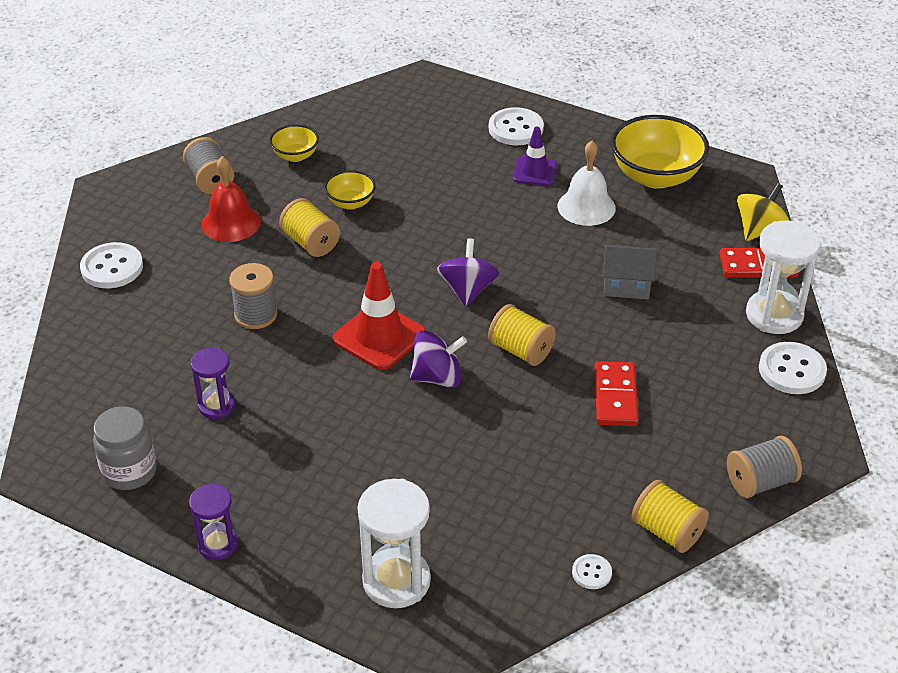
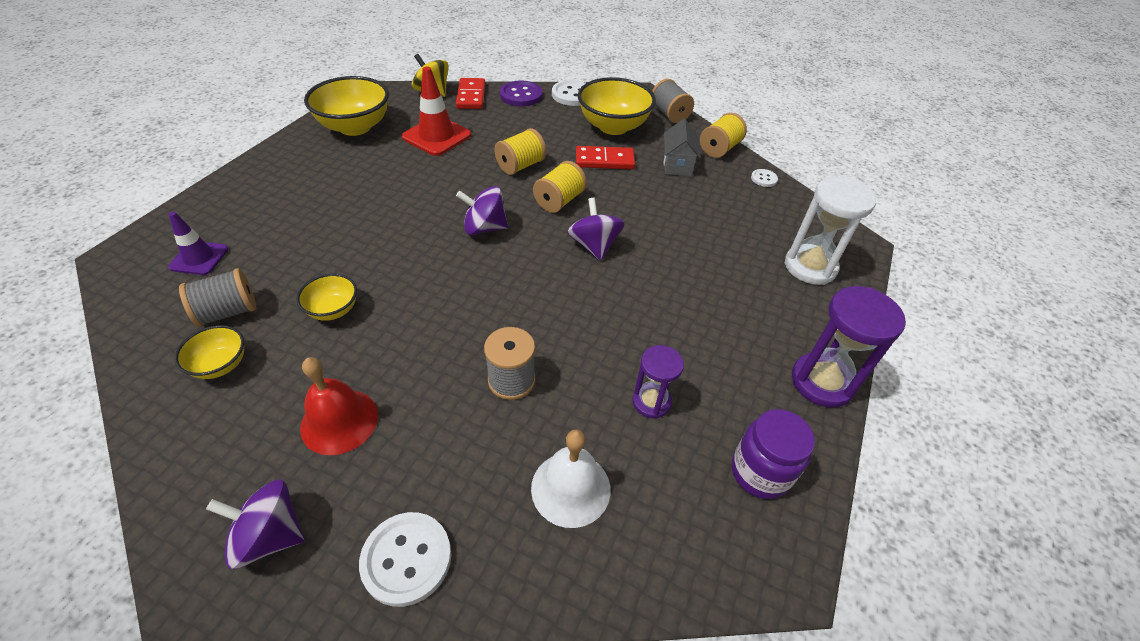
camera: 95 degrees left, 5 degrees up
grey jar [93,406,157,490] -> purple jar [732,409,815,499]
grey spool [183,137,234,195] -> grey spool moved to [179,268,256,327]
purple hourglass [189,483,238,560] -> purple hourglass [792,286,906,408], size x1.65
yellow spool [279,198,340,257] -> yellow spool moved to [494,128,546,175]
red traffic cone [333,262,426,370] -> red traffic cone moved to [402,67,471,156]
white button [489,107,544,145] -> none
purple traffic cone [513,127,557,186] -> purple traffic cone moved to [168,212,229,275]
white bell [558,141,616,226] -> white bell moved to [531,429,611,528]
grey house [603,245,657,300] -> grey house moved to [664,119,701,176]
white hourglass [746,221,821,334] -> purple button [500,80,542,107]
none -> purple spinning top [206,479,304,569]
none -> yellow bowl [578,77,656,135]

